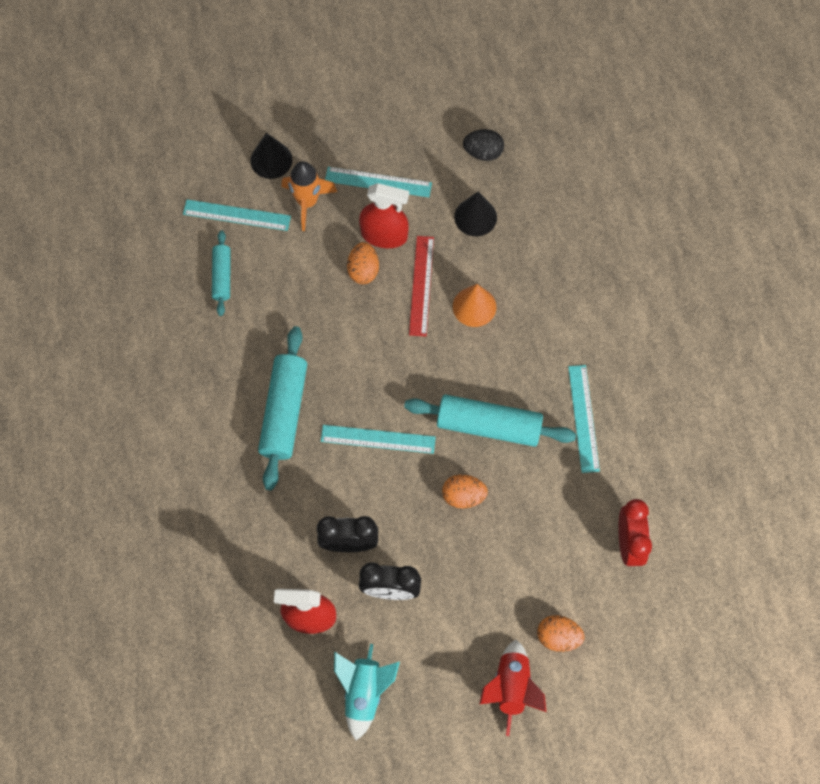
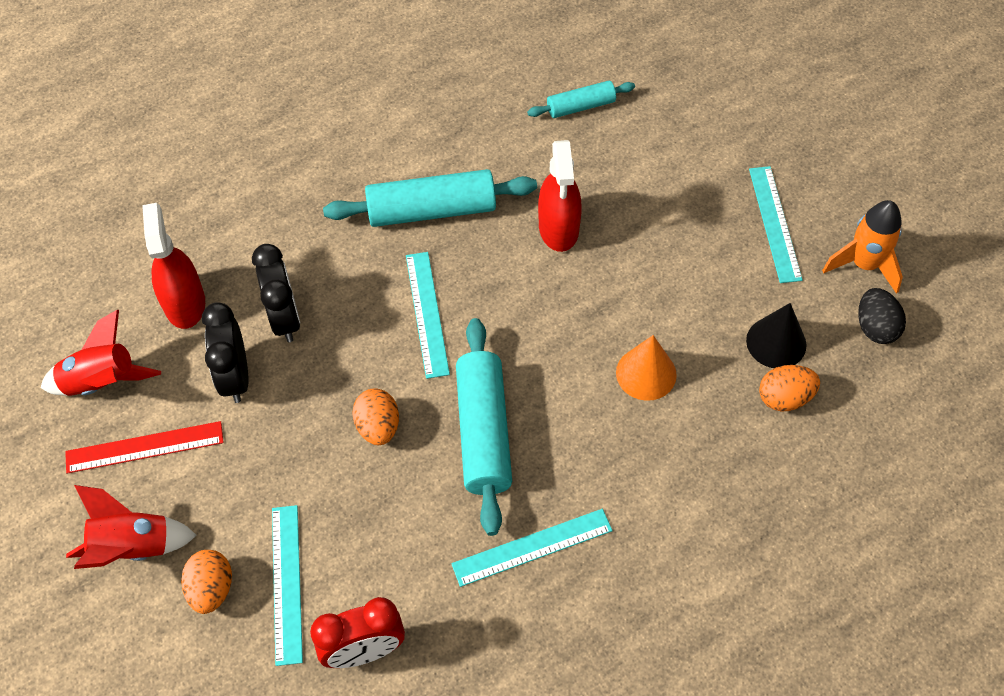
camera: 75 degrees right, 10 degrees down
turquoise ruler [183,199,291,231] -> turquoise ruler moved to [272,505,303,666]
black cone [250,133,293,179] -> none
orange rocket [282,161,337,231] -> orange rocket moved to [822,200,903,294]
turquoise rocket [334,644,400,740] -> red rocket [41,310,161,396]
orange egg [347,242,379,284] -> orange egg moved to [759,365,820,412]
red spray bottle [359,183,409,248] -> red spray bottle moved to [538,140,582,252]
red ruler [409,236,434,337] -> red ruler moved to [65,421,224,474]

